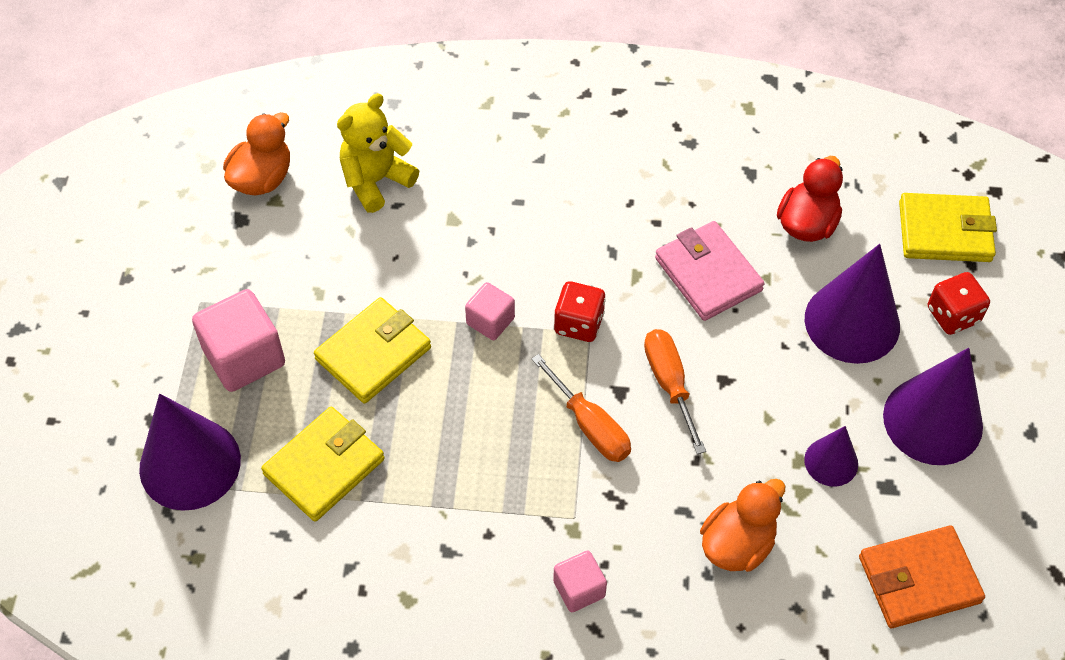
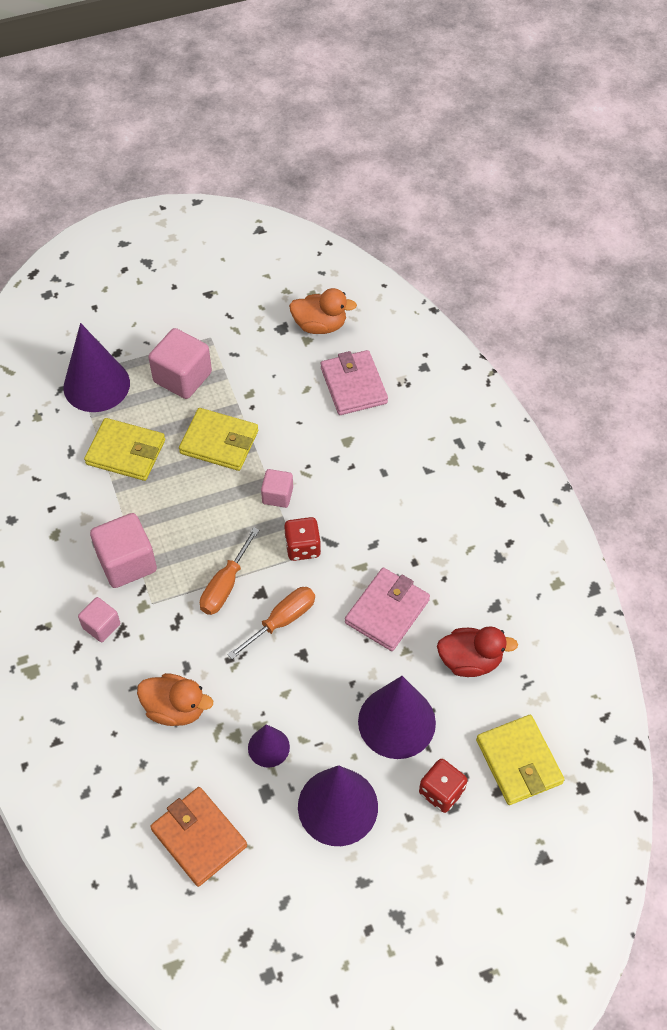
camera: 65 degrees right, 0 degrees up
yellow teddy bear [337,93,419,213] -> pink wallet [321,350,388,415]
none -> pink cube [90,513,157,588]

